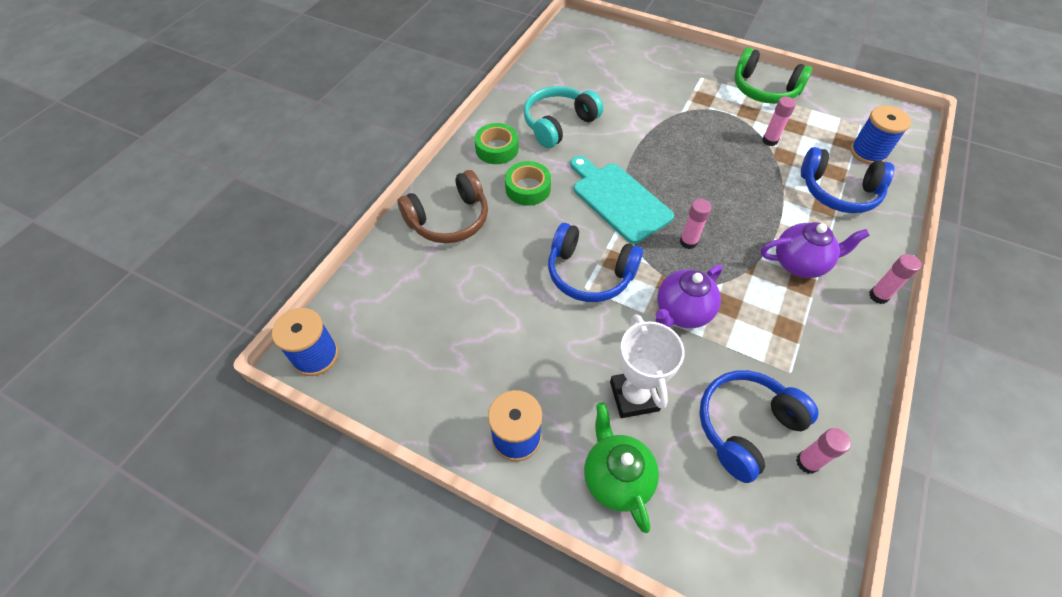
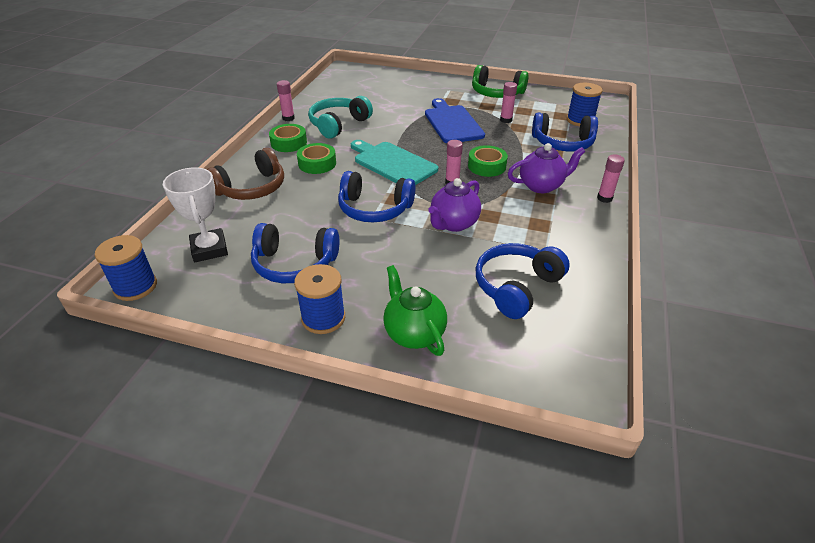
camera: 10 degrees left, 15 degrees down
white trophy [610,314,684,418] -> white trophy moved to [163,167,228,262]
pink glue stick [796,428,851,474] -> pink glue stick moved to [277,80,295,121]
none -> blue headphones [251,223,339,283]
none -> blue cutting board [425,98,485,143]
none -> green tape [468,145,508,177]

